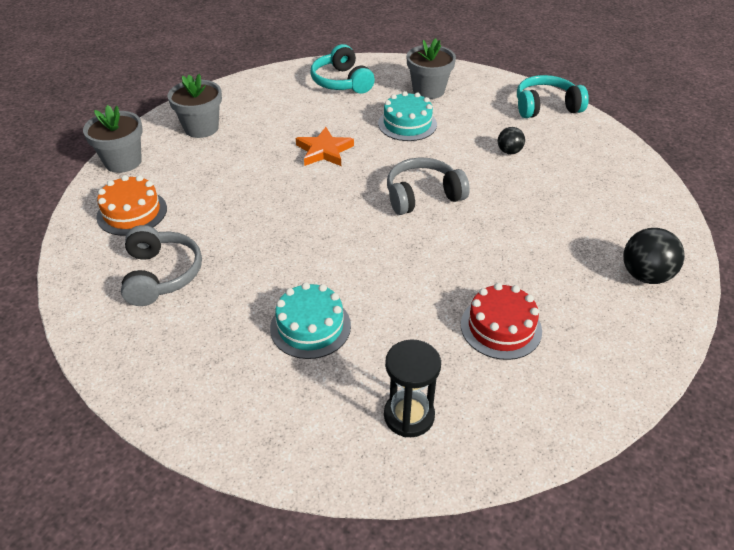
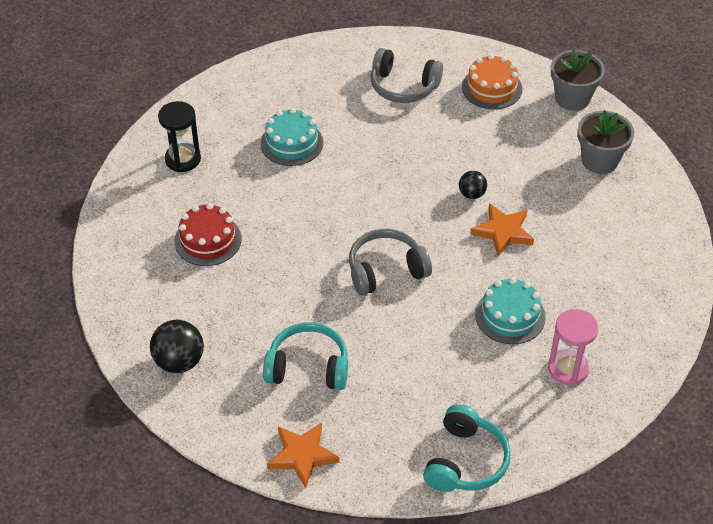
camera: 120 degrees right, 5 degrees up
turquoise headphones [310,44,375,94] -> turquoise headphones moved to [263,322,348,390]
grey headphones [387,158,470,215] -> grey headphones turned 120 degrees counterclockwise [349,229,432,295]
grey flower pot [406,38,456,99] -> pink hourglass [548,309,599,385]
black ball [498,127,525,154] -> black ball moved to [459,171,487,199]
none -> orange star [267,422,340,489]

